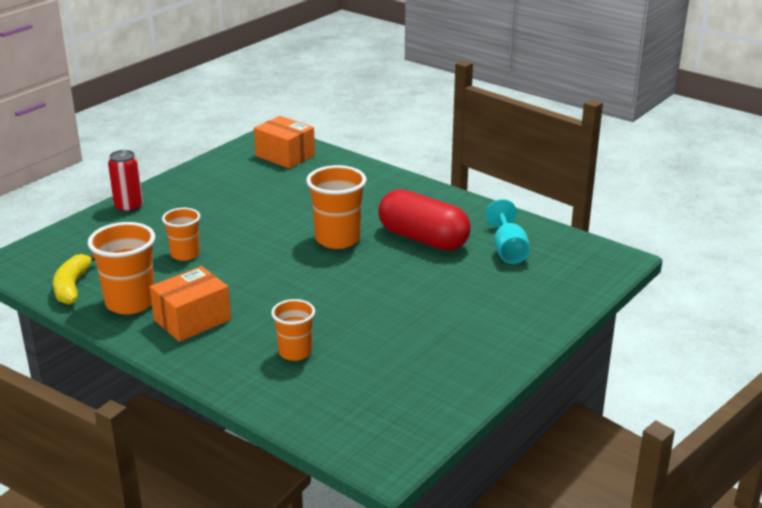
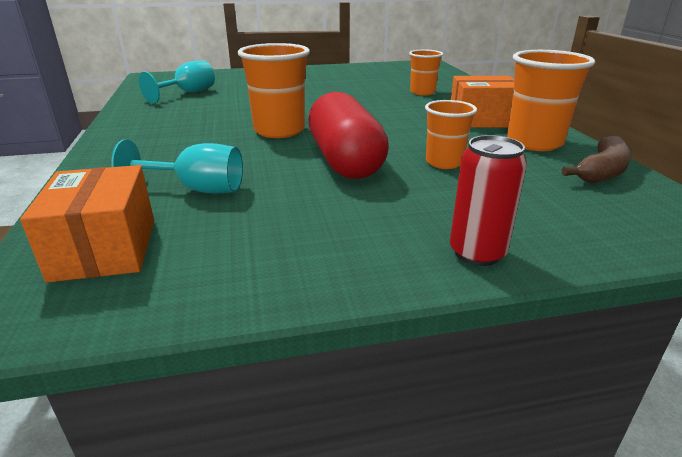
camera: 140 degrees left, 0 degrees up
yellow banana [53,254,95,305] -> brown banana [562,135,632,184]
red capsule [378,189,471,251] -> red capsule moved to [308,92,389,179]
none -> turquoise goblet [111,139,243,194]

